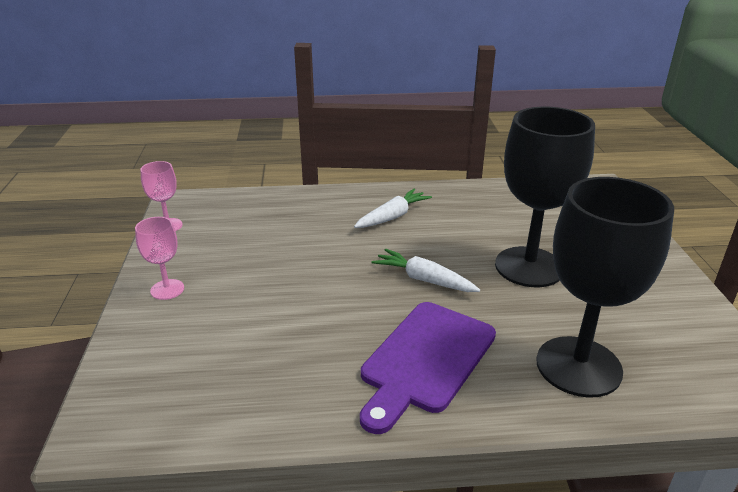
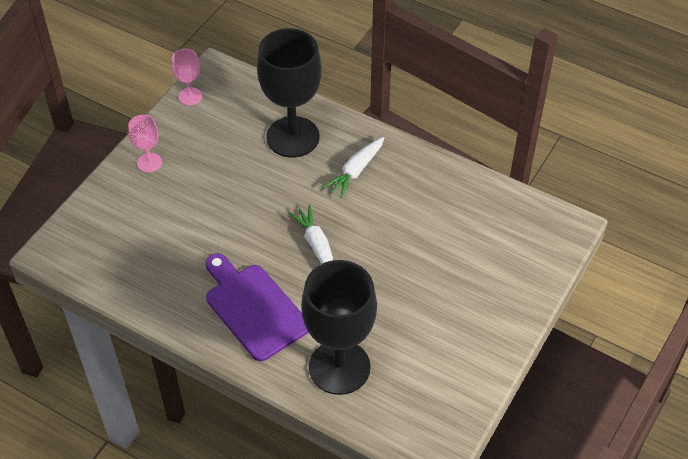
camera: 35 degrees right, 20 degrees up
white carrot [354,189,432,228] -> white carrot turned 135 degrees clockwise [323,137,384,198]
purple cutting board [360,302,496,434] -> purple cutting board turned 75 degrees clockwise [205,253,308,361]
black goblet [495,107,595,287] -> black goblet moved to [257,28,322,158]

